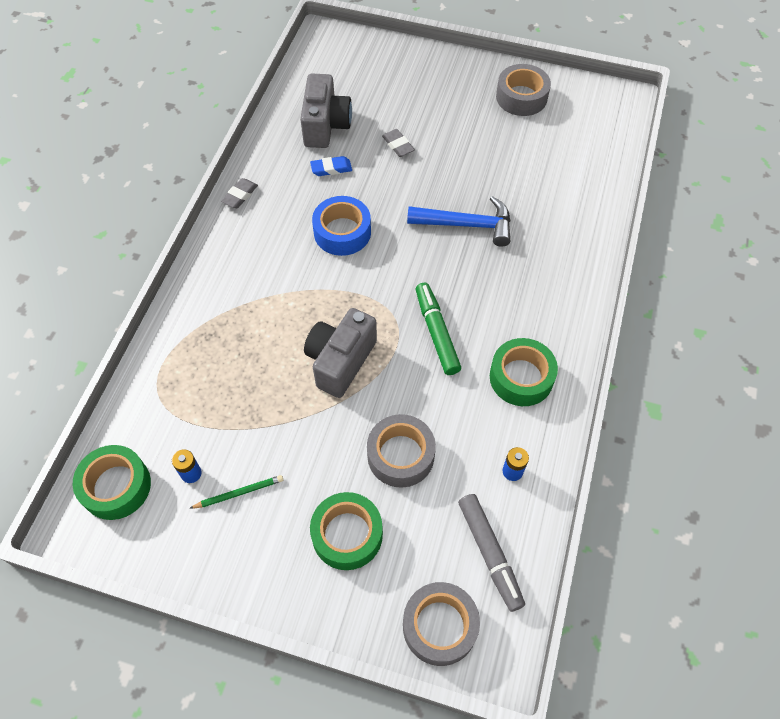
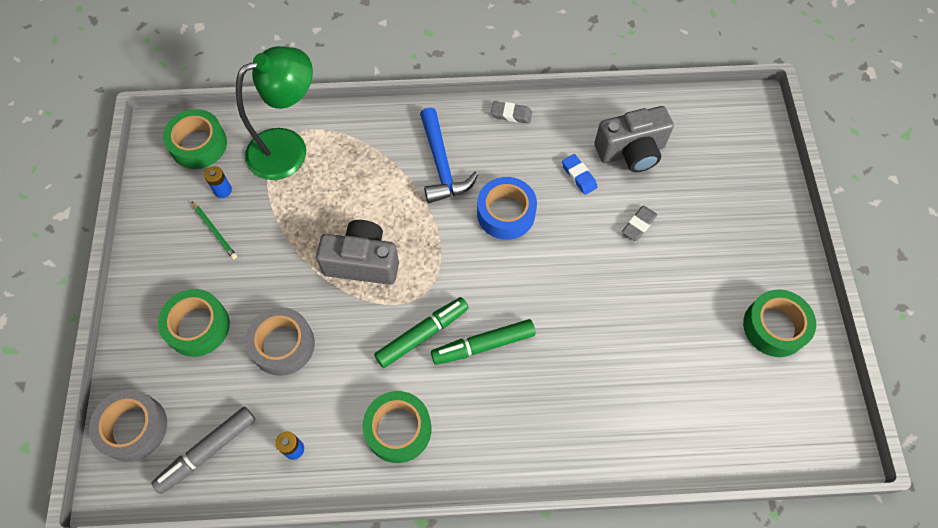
camera: 70 degrees right, 5 degrees up
blue hammer [407,196,510,247] -> blue hammer moved to [420,108,478,203]
grey tape [496,64,551,116] -> green tape [743,290,816,357]
none -> green lamp [236,46,313,180]
none -> green marker [431,319,536,365]

